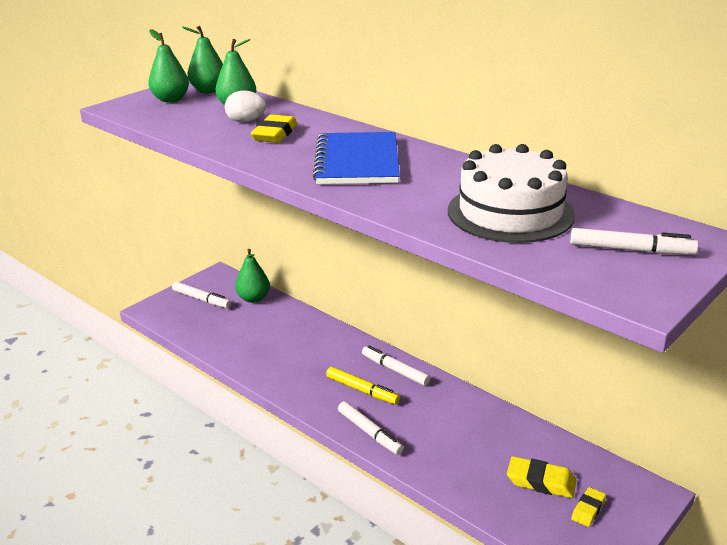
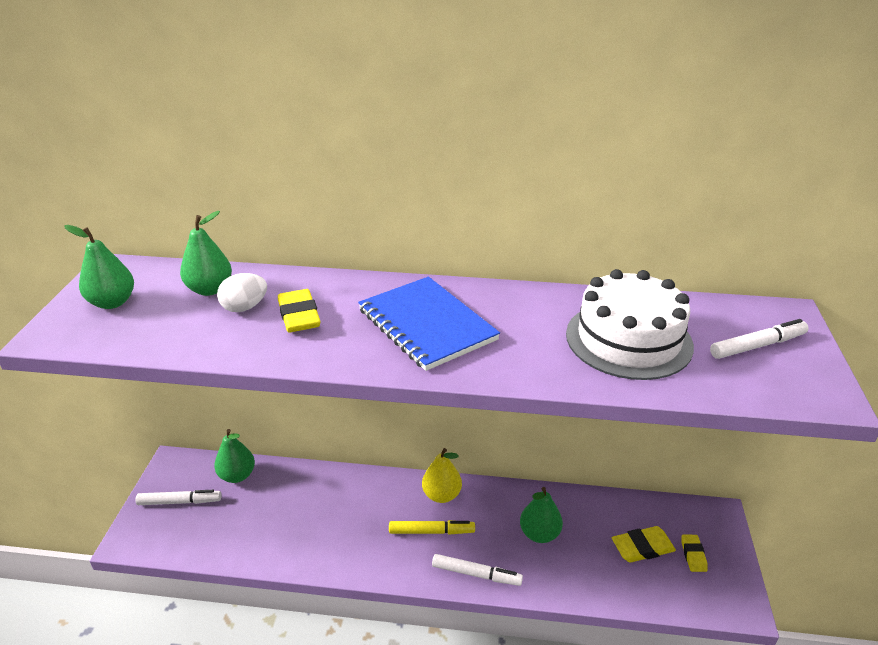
camera: 35 degrees left, 5 degrees up
green pear [182,26,223,93] -> green pear moved to [520,487,563,543]
white marker [362,345,430,386] -> yellow pear [422,448,462,503]

